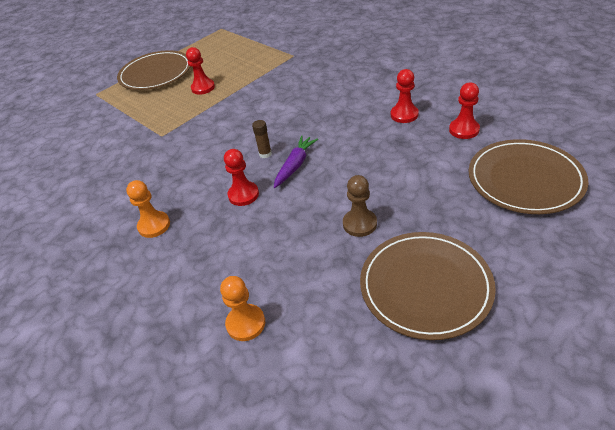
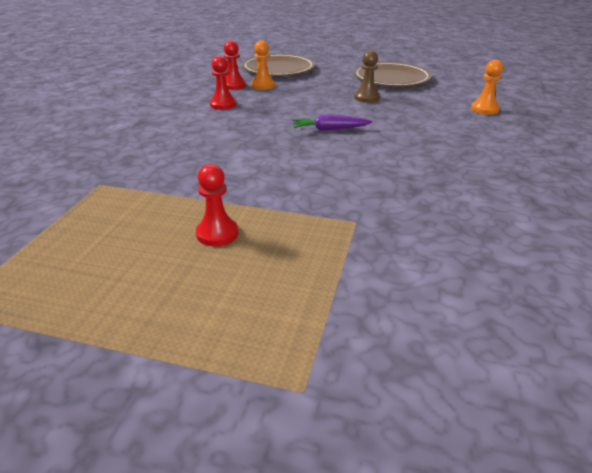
camera: 125 degrees left, 10 degrees down
brown plate [117,50,191,90] -> none
orange pawn [126,180,170,238] -> orange pawn moved to [251,40,275,90]
red pawn [224,149,259,206] -> none
brown glue stick [252,120,272,158] -> none

